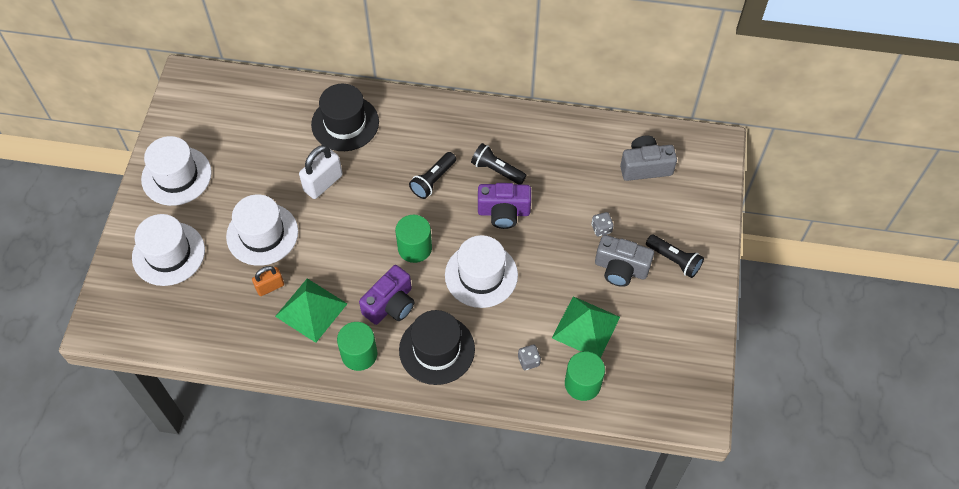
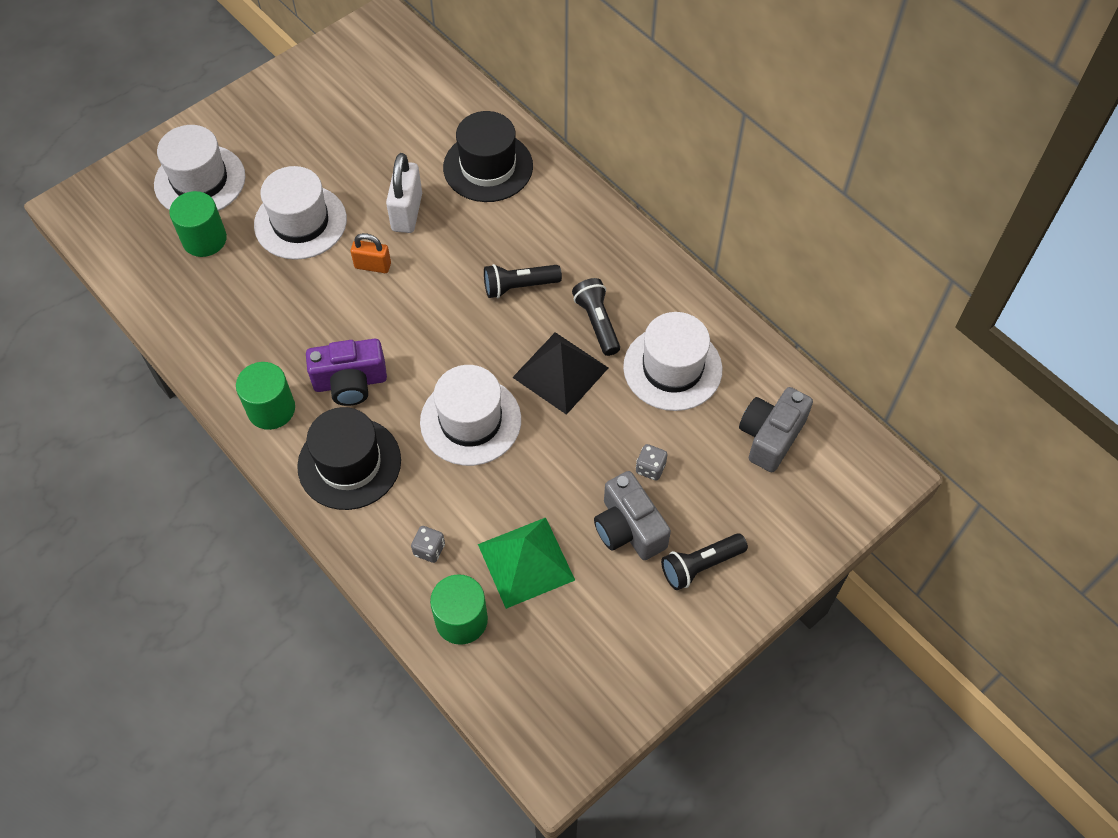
camera: 40 degrees right, 0 degrees up
white hat [141,136,212,206] -> white hat moved to [623,312,722,411]
orange padlock [252,266,284,296] -> orange padlock moved to [351,233,391,273]
green pyramid [275,278,347,343] -> none
white padlock [299,145,343,199] -> white padlock turned 75 degrees counterclockwise [386,153,422,233]
green cylinder [395,215,432,263] -> green cylinder moved to [169,191,227,257]
purple camera [478,183,531,229] -> black pyramid [512,332,608,415]
grey camera [620,136,677,181] -> grey camera turned 90 degrees counterclockwise [739,387,813,472]
black flashlight [646,234,704,278] -> black flashlight turned 75 degrees clockwise [661,533,748,590]

